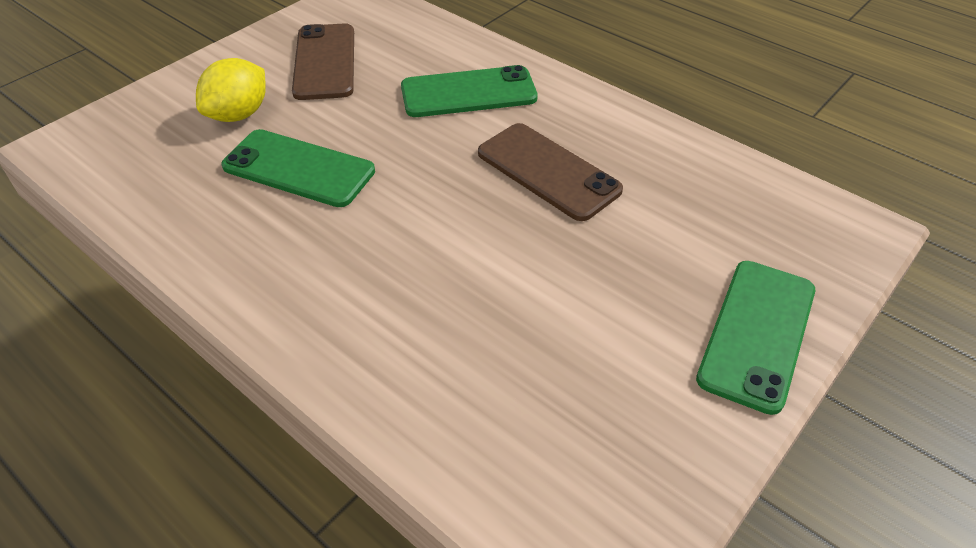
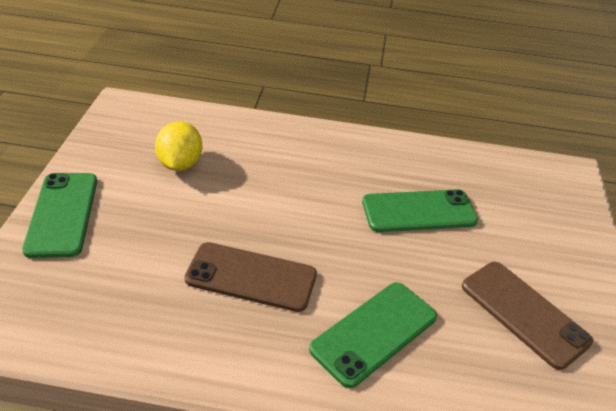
camera: 145 degrees right, 5 degrees down
yellow lemon [196,58,266,122] -> yellow lemon moved to [155,121,202,171]

